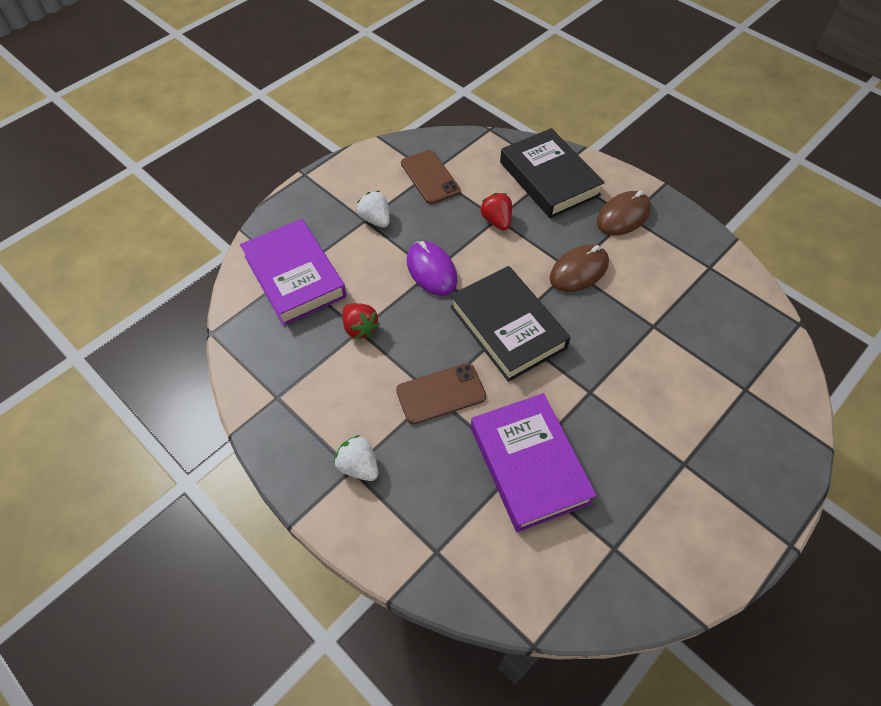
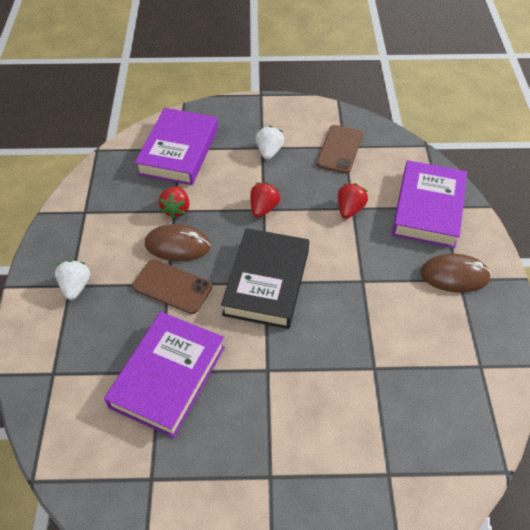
camera: 45 degrees right, 5 degrees down
purple mouse [407,241,457,296] -> red strawberry [250,183,280,218]
black book [500,128,605,218] -> purple book [392,160,467,248]
brown mouse [550,244,609,292] -> brown mouse moved to [145,224,211,261]

